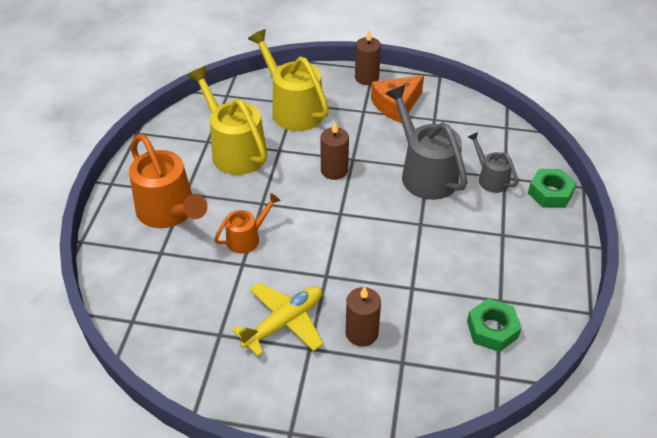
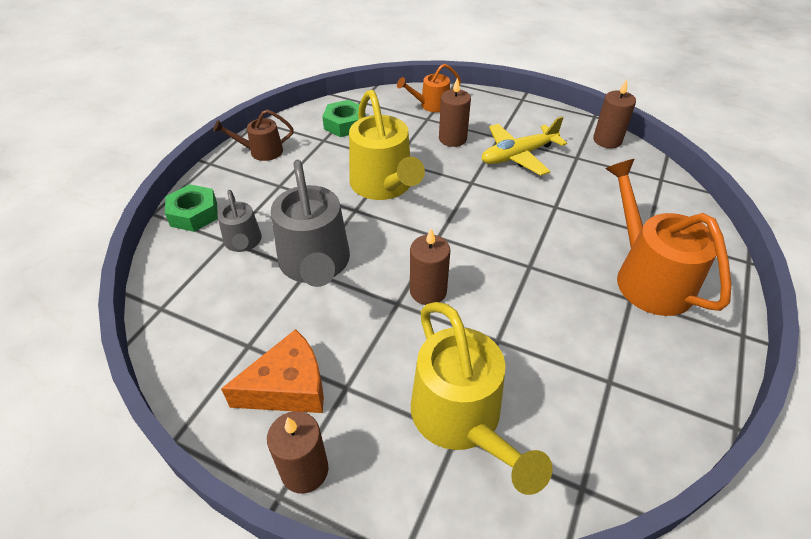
camera: 165 degrees left, 0 degrees up
yellow watering can [187,66,267,175] -> yellow watering can moved to [349,90,425,200]
orange watering can [214,193,281,254] -> orange watering can moved to [397,64,461,112]
none -> brown watering can [213,110,294,161]
none -> brown candle [593,79,636,148]

